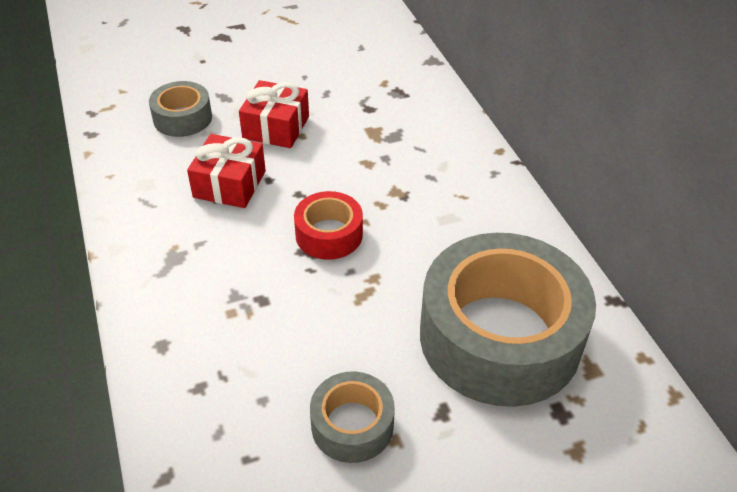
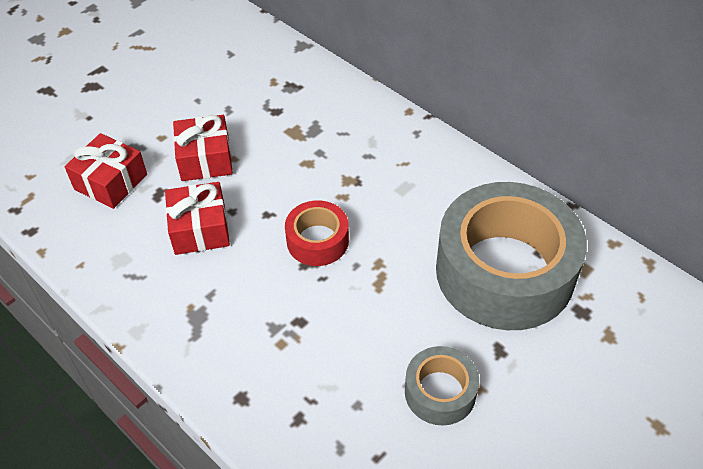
camera: 25 degrees left, 5 degrees up
grey tape [149,81,212,137] -> red gift [65,133,147,209]

